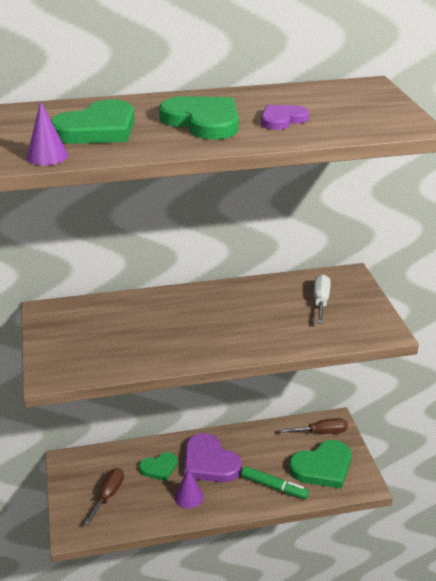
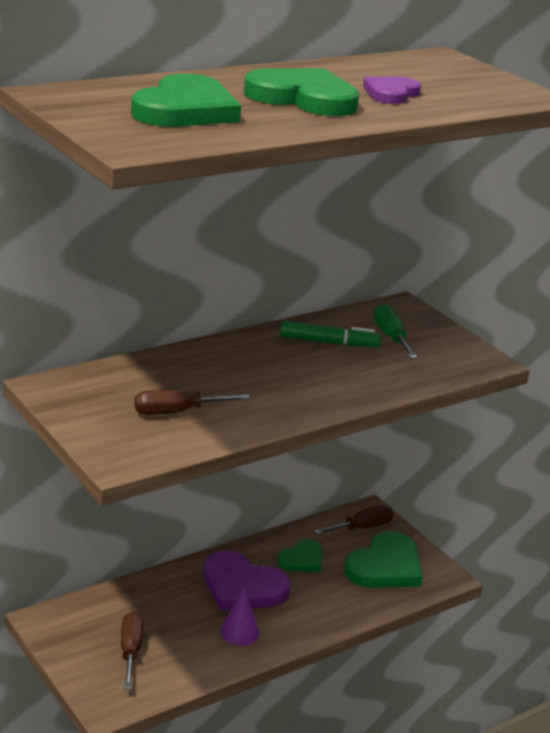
camera: 25 degrees left, 5 degrees down
purple cone [27,101,68,165] -> none
green heart [139,452,178,481] -> green heart moved to [277,539,322,572]
green marker [241,466,309,499] -> green marker moved to [280,321,381,347]
white screwdriver [314,274,331,324] -> green screwdriver [374,304,417,359]
none -> brown screwdriver [134,390,250,415]

